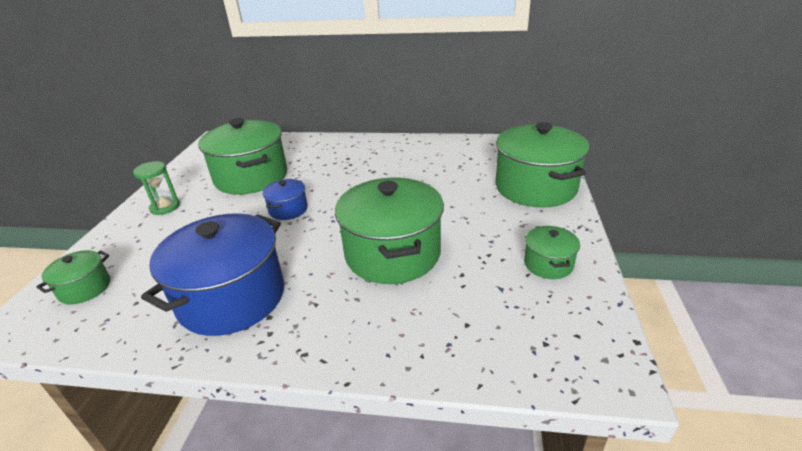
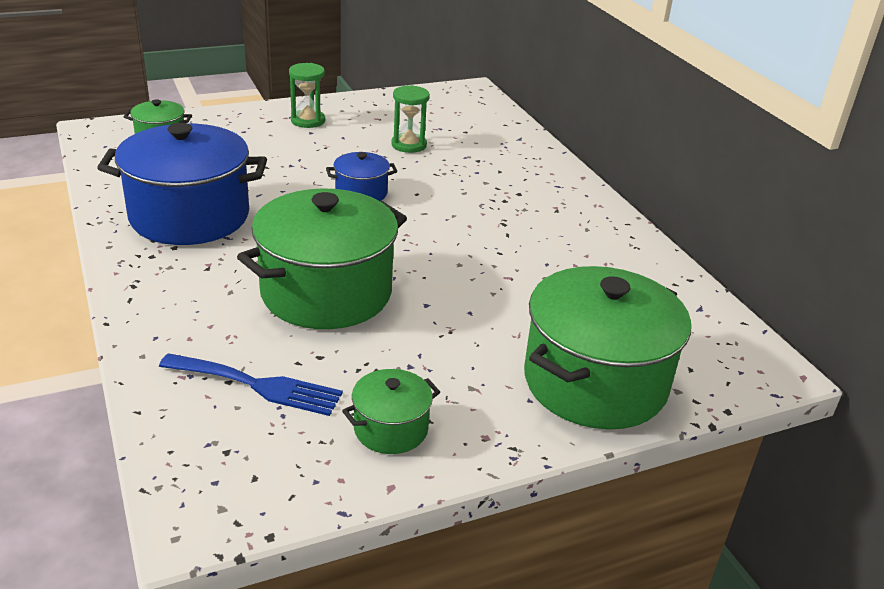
camera: 55 degrees right, 0 degrees up
green pot [198,118,287,195] -> green hourglass [391,85,430,153]
none -> blue fork [159,353,343,416]

